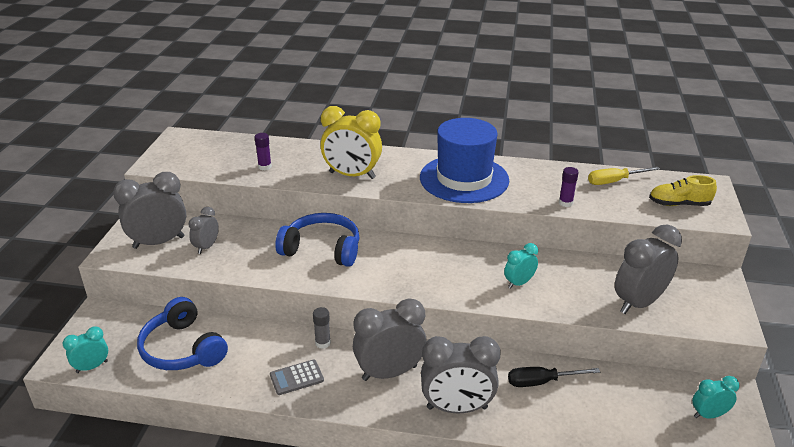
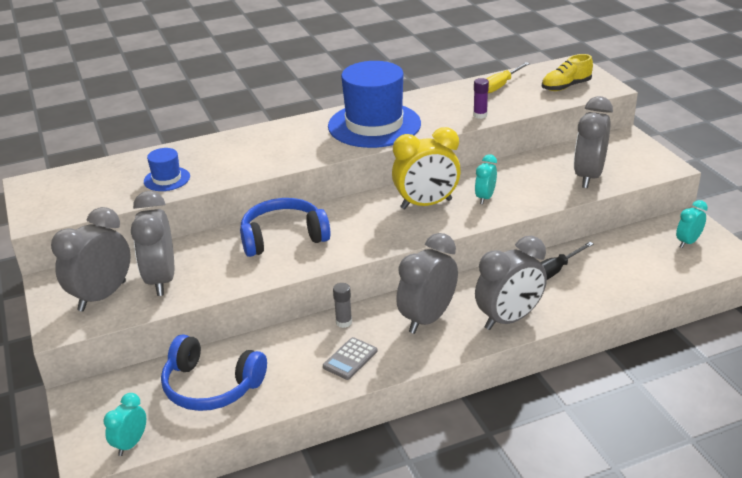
camera: 30 degrees left, 0 degrees up
grey clock [188,207,219,254] -> grey clock [131,191,174,296], size x1.86
purple glue stick [255,133,272,170] -> blue hat [144,148,190,191]
yellow clock [320,106,382,179] -> yellow clock moved to [392,127,461,210]

